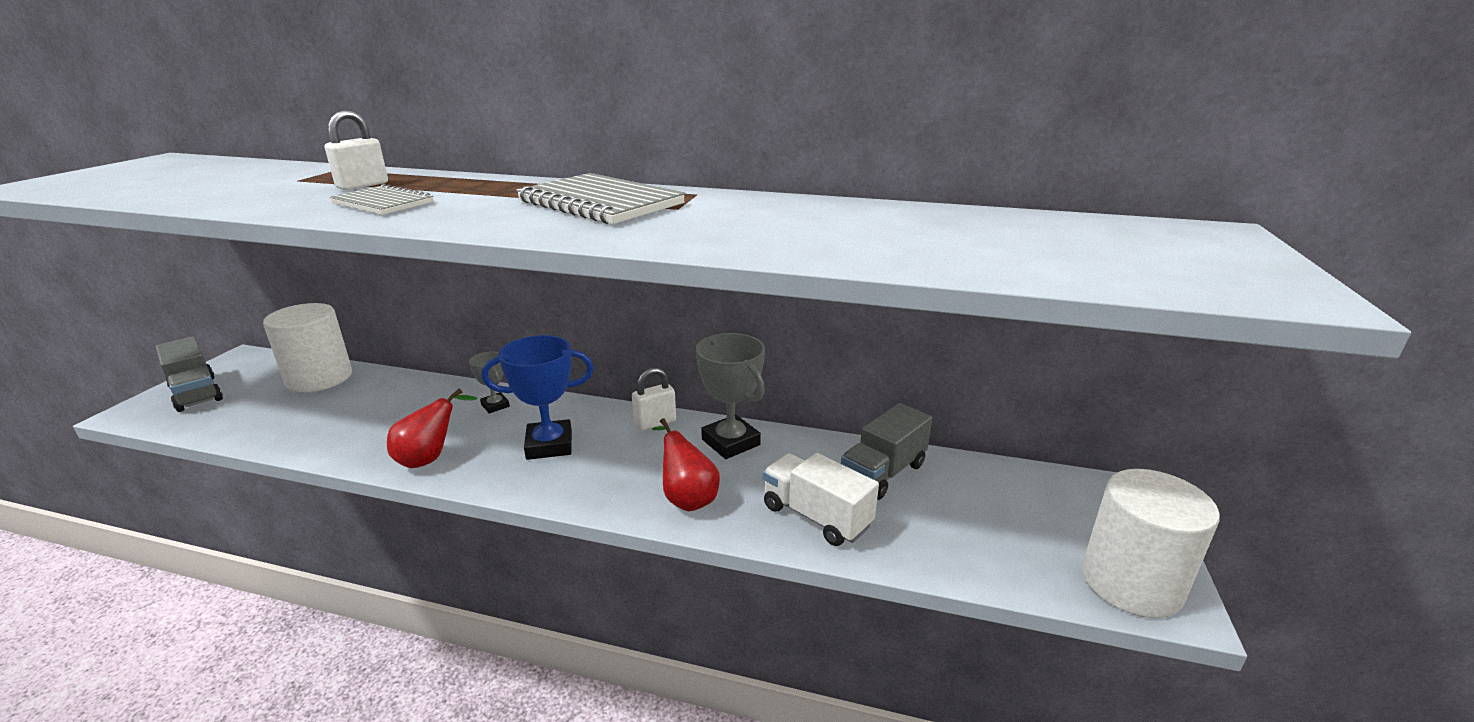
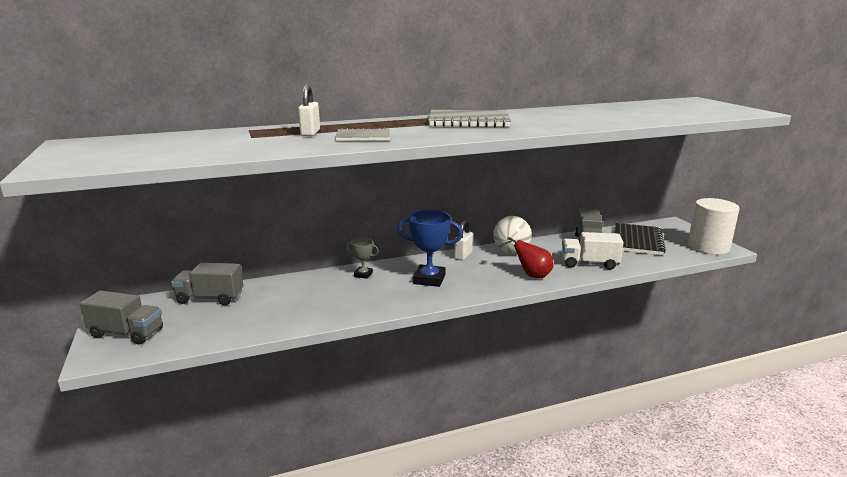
camera: 35 degrees left, 5 degrees down
white cylinder [263,303,352,393] -> grey truck [171,263,244,305]
red pear [387,388,477,468] -> none
blue trophy [482,335,594,460] -> blue trophy turned 60 degrees clockwise [398,210,463,287]
grey trophy [696,333,765,459] -> white ball [493,216,532,254]
none -> black notebook [615,223,666,255]

